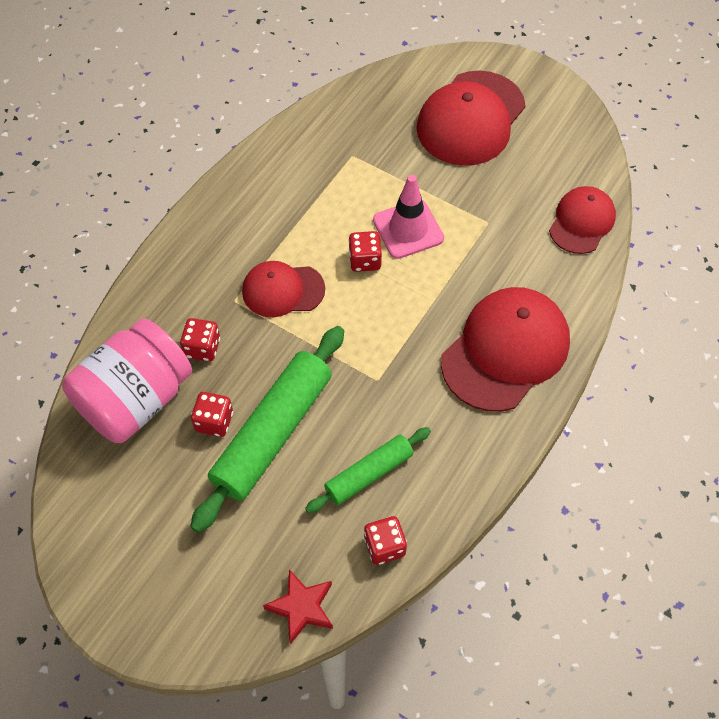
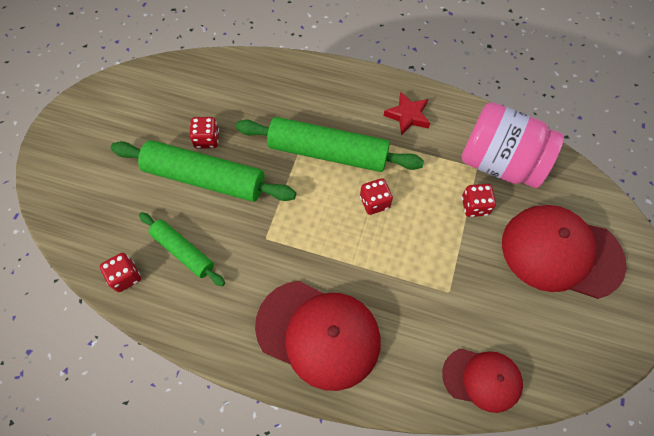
camera: 75 degrees right, 5 degrees up
pink jar [62,318,192,443] -> pink jar moved to [462,102,564,188]
red dice [180,318,220,362] -> red dice moved to [462,184,496,217]
red cap [242,261,325,317] -> green rolling pin [236,117,424,172]
red star [263,569,333,644] -> red star moved to [384,92,430,136]
pink traffic cone [373,175,444,259] -> none

